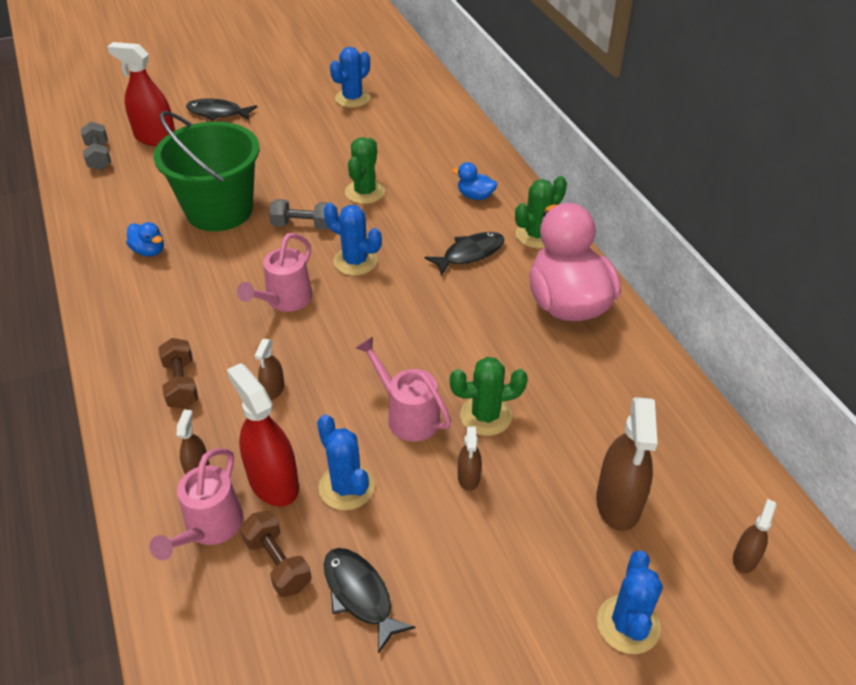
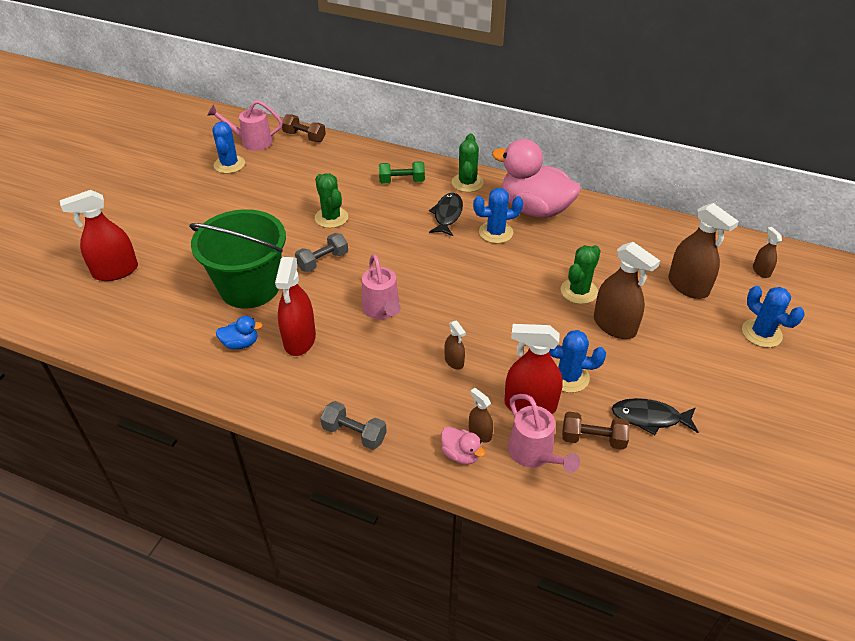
camera: 45 degrees left, 0 degrees up
grey dumbbell [81,122,111,170] -> grey dumbbell moved to [320,401,387,450]
brown dumbbell [158,338,198,409] -> brown dumbbell moved to [282,114,326,142]
black fish [186,98,257,121] -> none
blue cactus [324,203,382,276] -> blue cactus moved to [473,188,523,244]
pink watering can [356,337,451,442] -> pink watering can moved to [207,100,283,151]
blue duck [452,162,497,200] -> green dumbbell [379,161,425,184]
brown spray bottle [458,426,482,491] -> brown spray bottle [594,242,660,339], size x1.96
none -> red spray bottle [275,257,316,356]
none -> pink duck [441,426,485,465]

